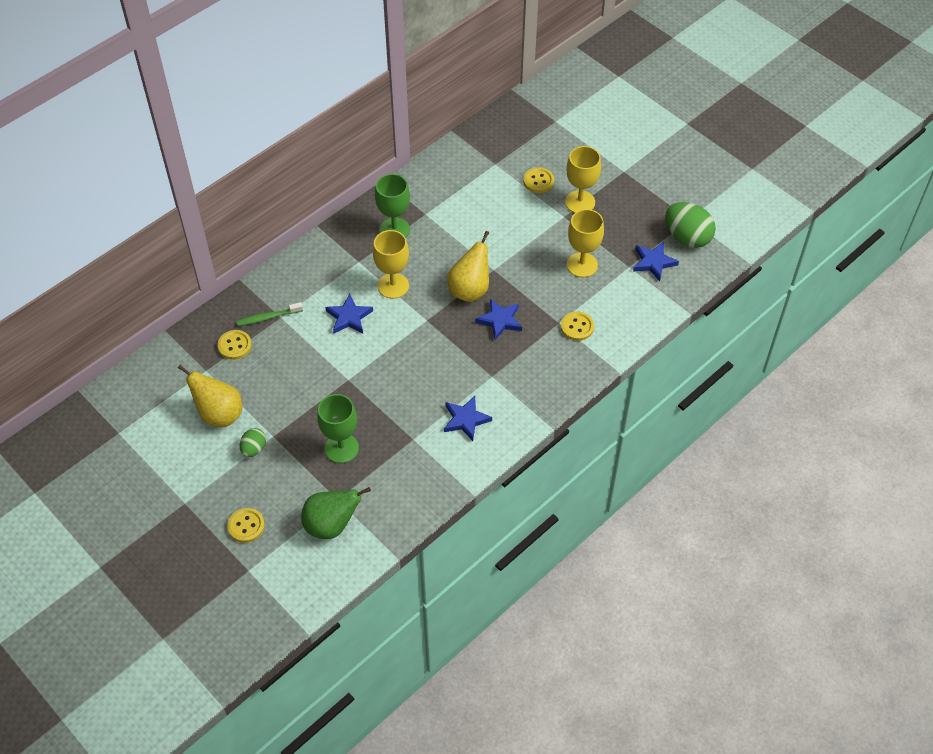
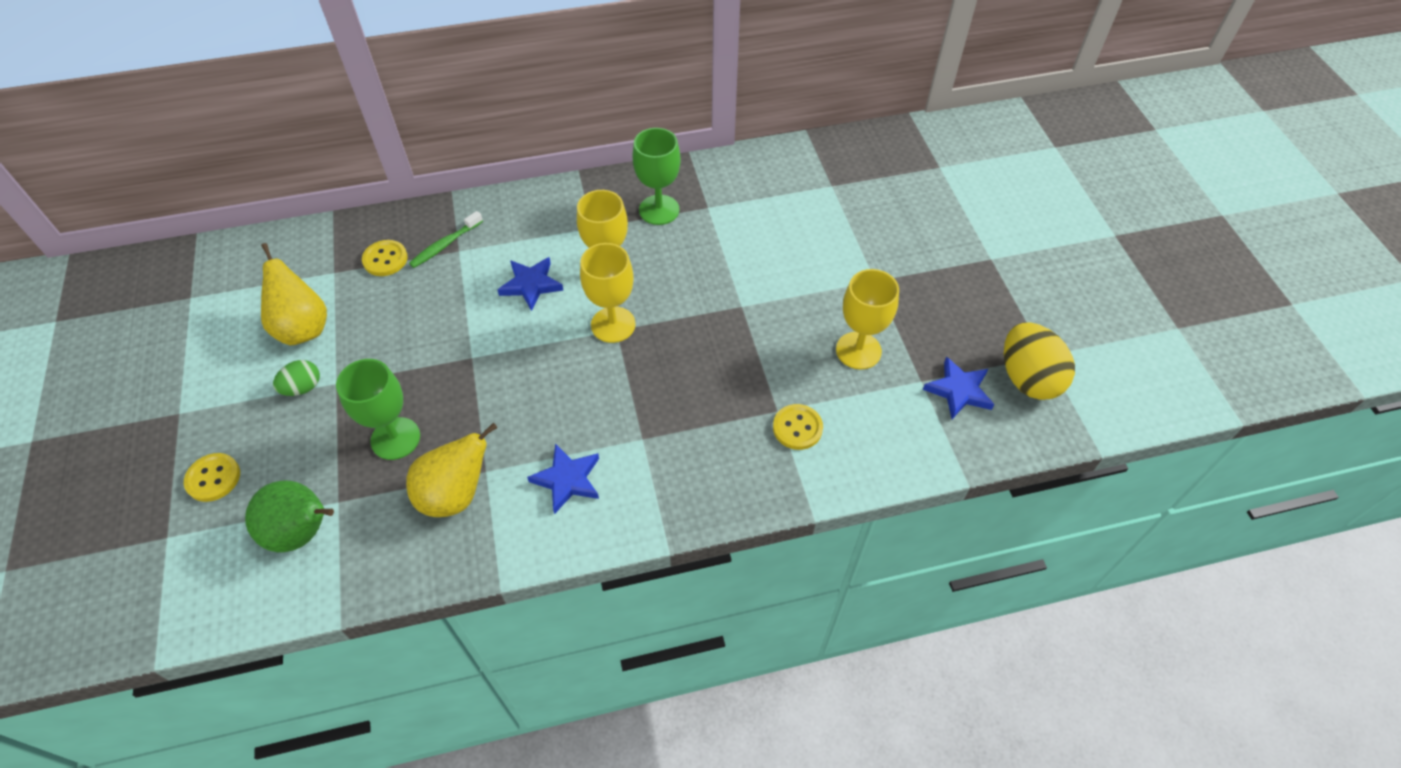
camera: 30 degrees right, 0 degrees up
green toothbrush [237,302,303,326] -> green toothbrush turned 60 degrees counterclockwise [409,211,483,268]
yellow pear [447,231,489,302] -> yellow pear moved to [406,423,497,517]
blue star [475,298,522,340] -> none
yellow button [523,167,554,193] -> none
yellow goblet [565,146,601,213] -> yellow goblet moved to [580,243,635,343]
green egg [665,202,716,248] -> yellow egg [1004,322,1075,400]

